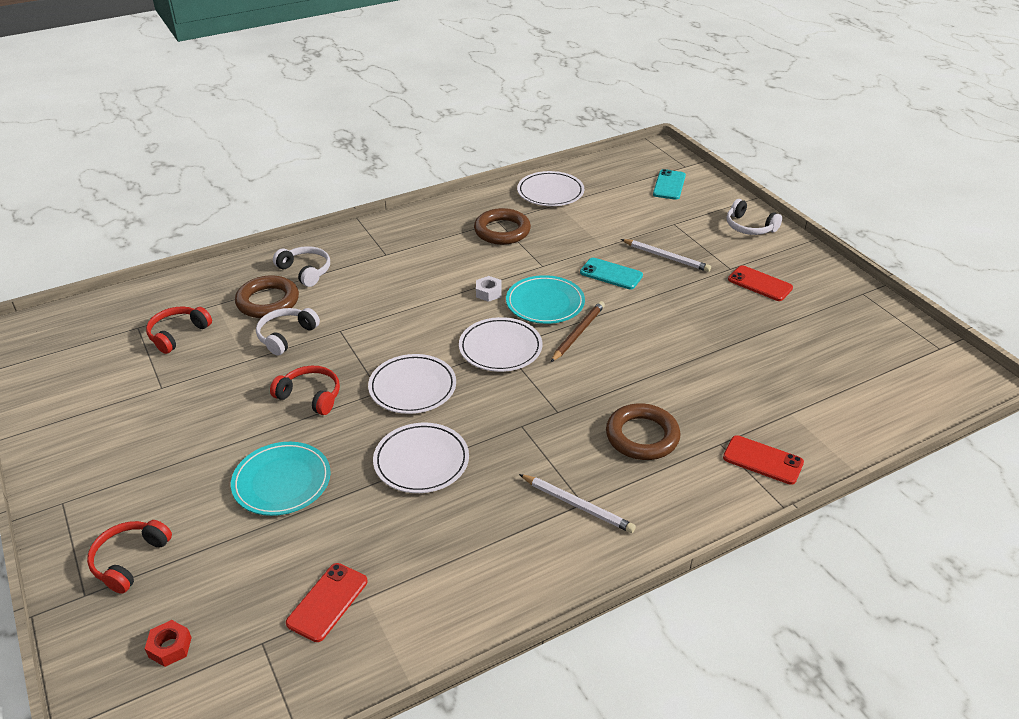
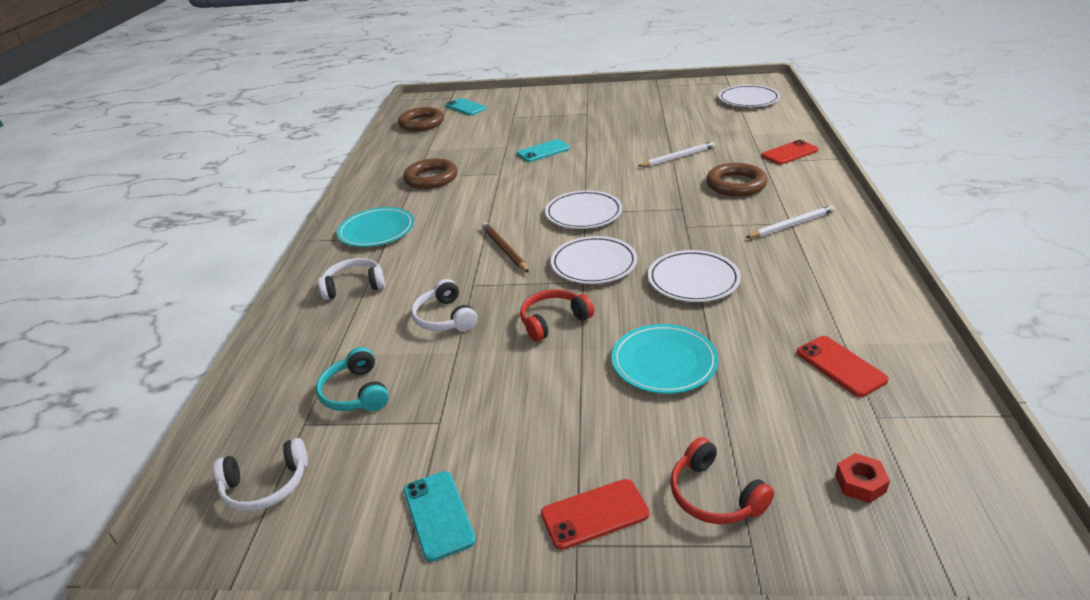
camera: 55 degrees left, 5 degrees down
red headphones [146,306,212,354] -> turquoise headphones [316,347,389,411]
brown ring [235,275,299,318] -> brown ring moved to [398,107,444,131]
white nut [476,276,502,302] -> none
turquoise plate [506,275,585,324] -> turquoise plate moved to [337,207,414,247]
white plate [517,171,584,206] -> white plate moved to [719,85,780,107]
brown pencil [551,301,605,362] -> brown pencil moved to [481,222,529,273]
white pencil [621,239,711,272] -> white pencil moved to [637,141,715,167]
white headphones [726,199,782,235] -> white headphones moved to [213,438,308,512]
red phone [728,265,793,301] -> red phone moved to [541,479,649,550]
none -> turquoise phone [404,471,476,562]

